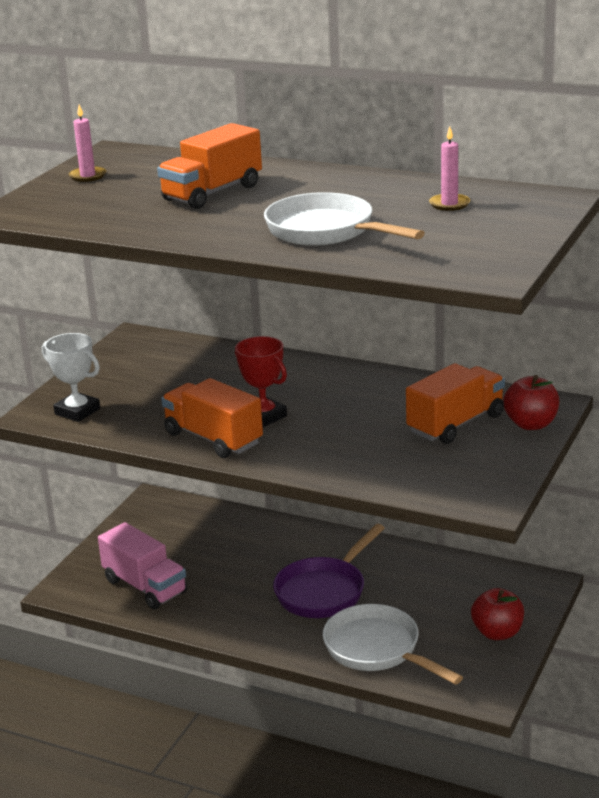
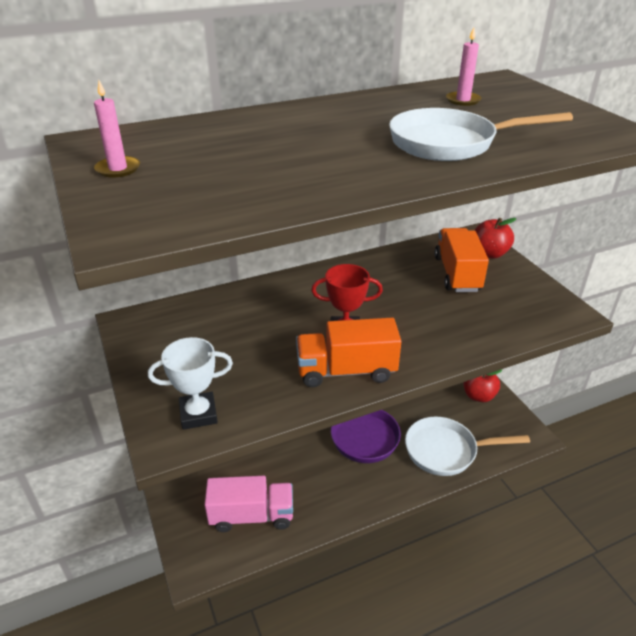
camera: 50 degrees left, 10 degrees up
orange truck [157,123,262,209] -> none

